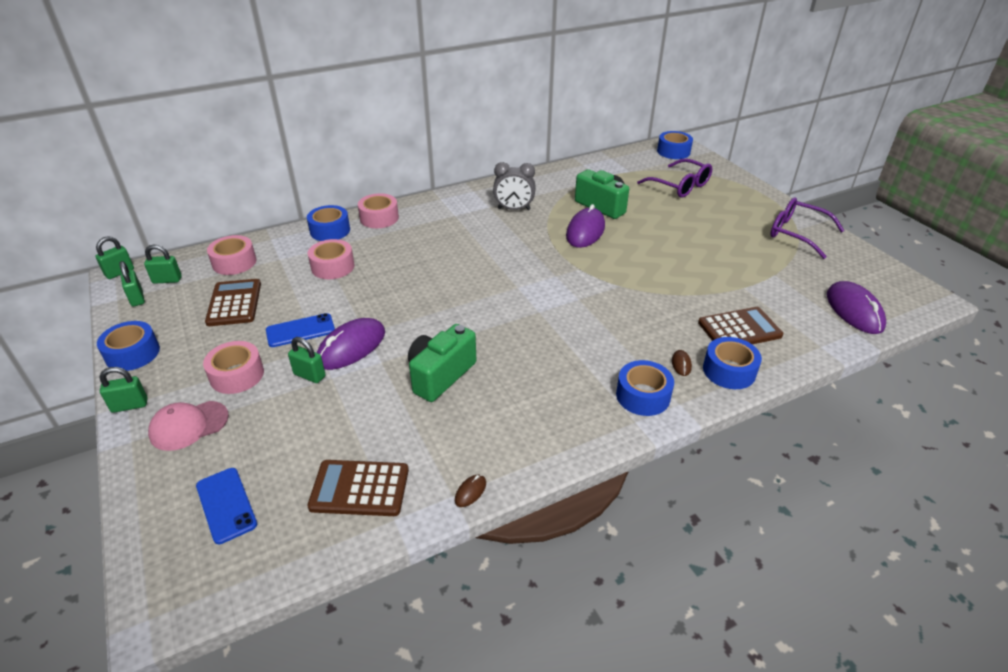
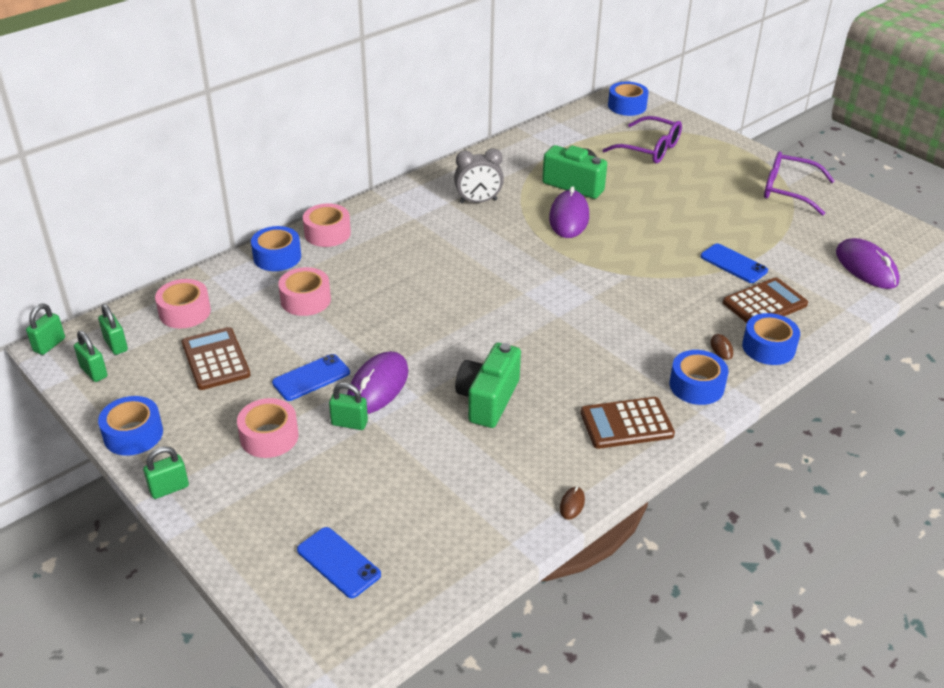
camera: 15 degrees left, 0 degrees up
green padlock [144,244,182,284] -> green padlock turned 75 degrees clockwise [98,304,128,355]
pink cap [148,401,229,451] -> none
brown calculator [307,460,409,516] -> brown calculator moved to [580,397,675,449]
none -> blue phone [700,243,768,283]

